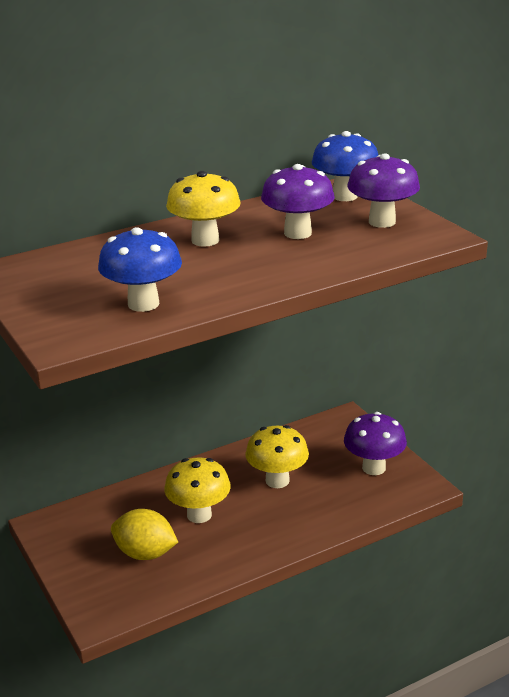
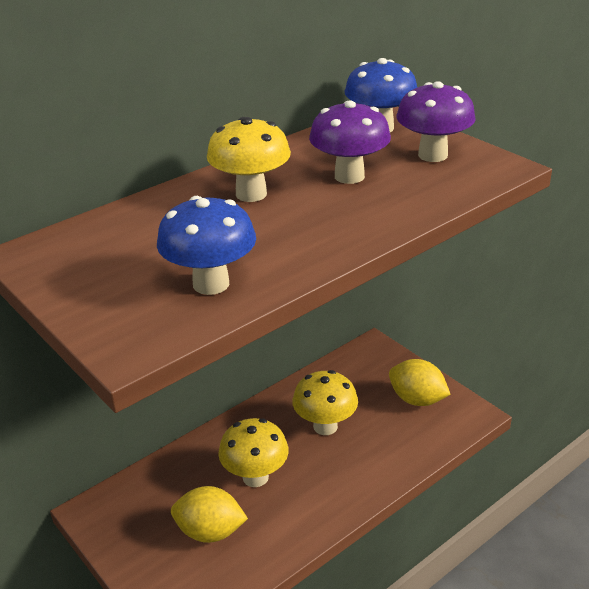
camera: 10 degrees left, 5 degrees up
purple mushroom [344,412,407,475] -> yellow lemon [389,359,451,406]

